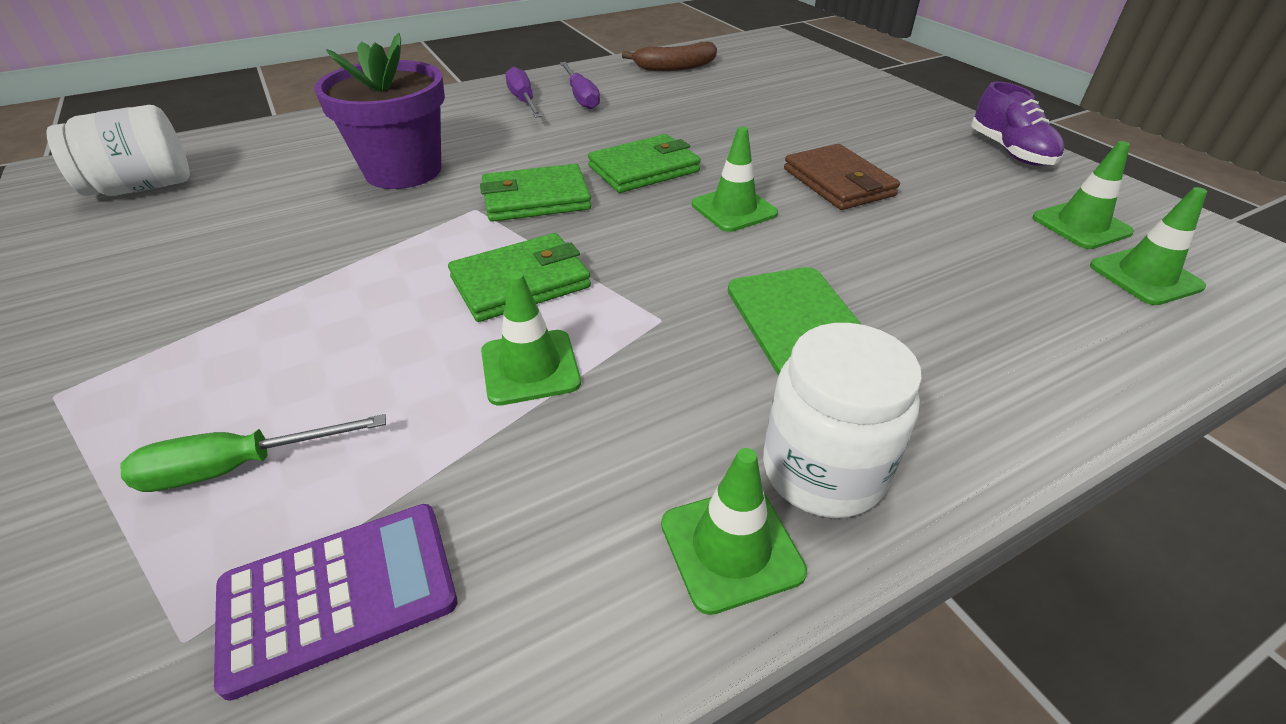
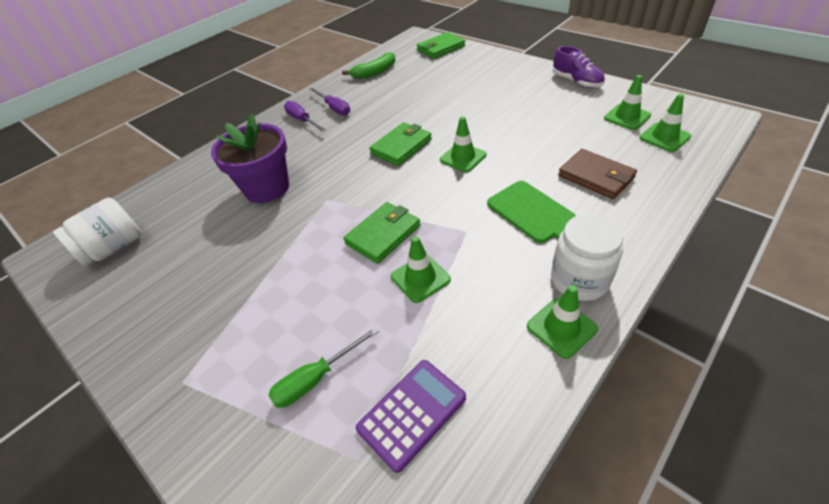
camera: 15 degrees left, 5 degrees up
green wallet [480,164,591,222] -> green wallet moved to [417,32,465,59]
brown banana [622,42,717,71] -> green banana [342,52,395,79]
brown wallet [784,144,900,210] -> brown wallet moved to [558,149,637,199]

